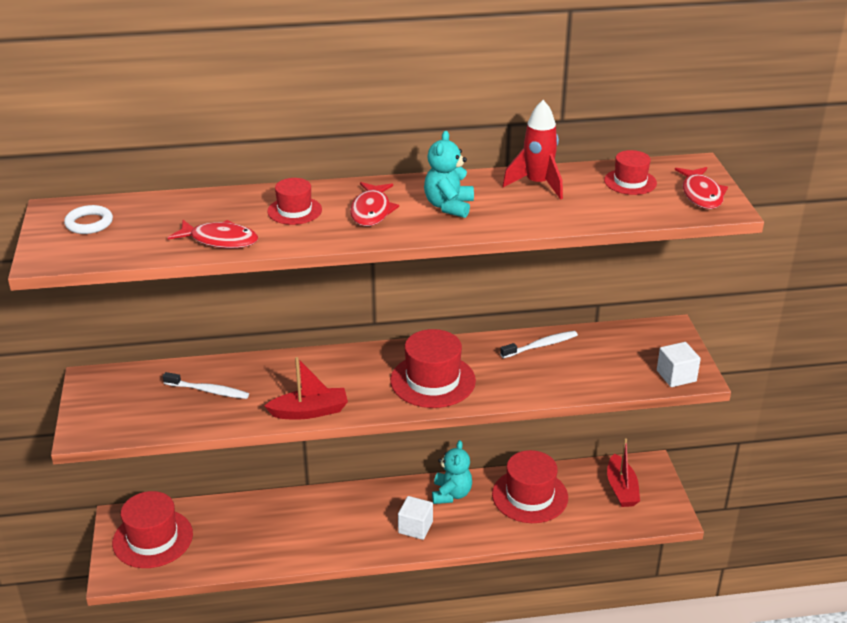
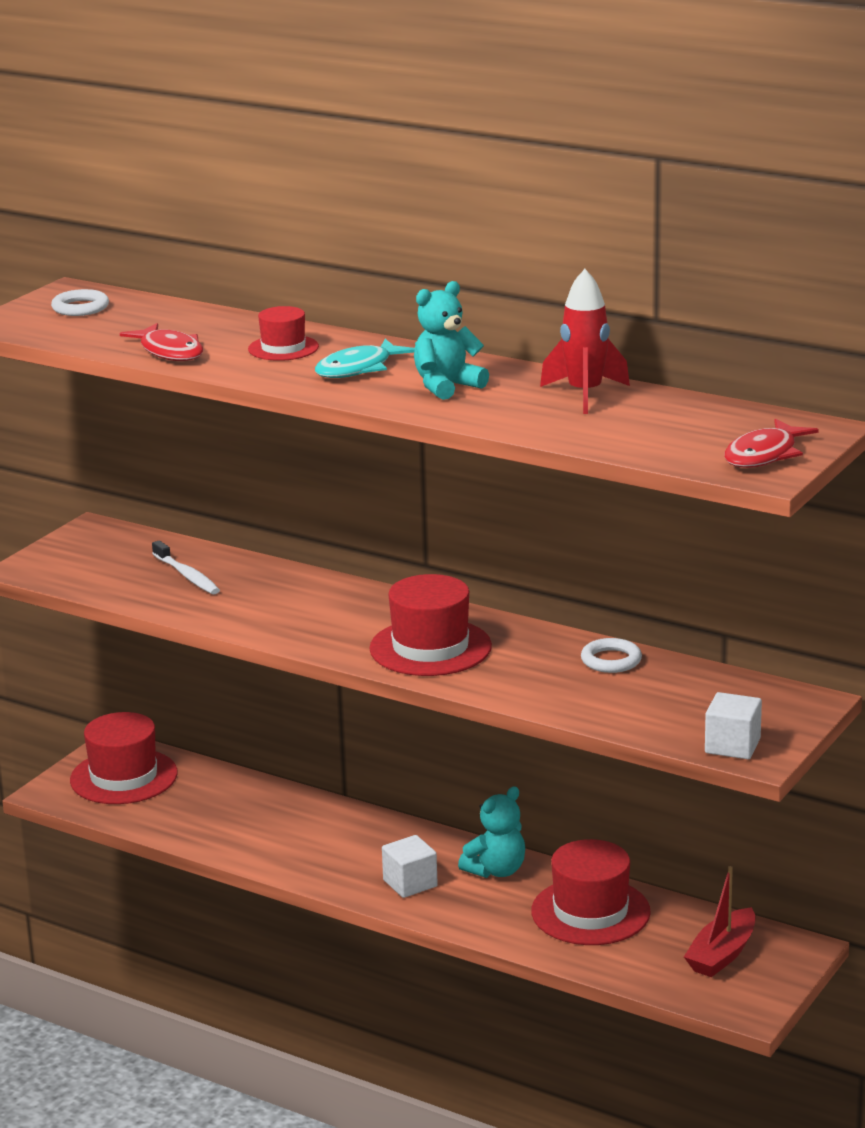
camera: 40 degrees right, 10 degrees down
red boat [264,357,348,420] -> none
red fish [350,182,399,226] -> turquoise fish [315,339,415,378]
white toothbrush [500,331,578,358] -> white ring [581,638,642,673]
red hat [604,150,657,195] -> none

